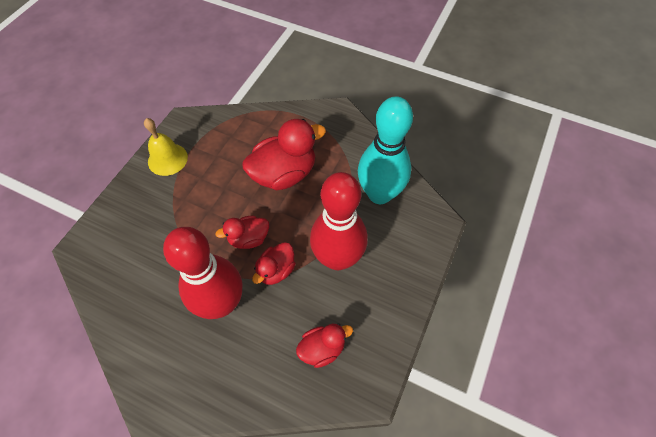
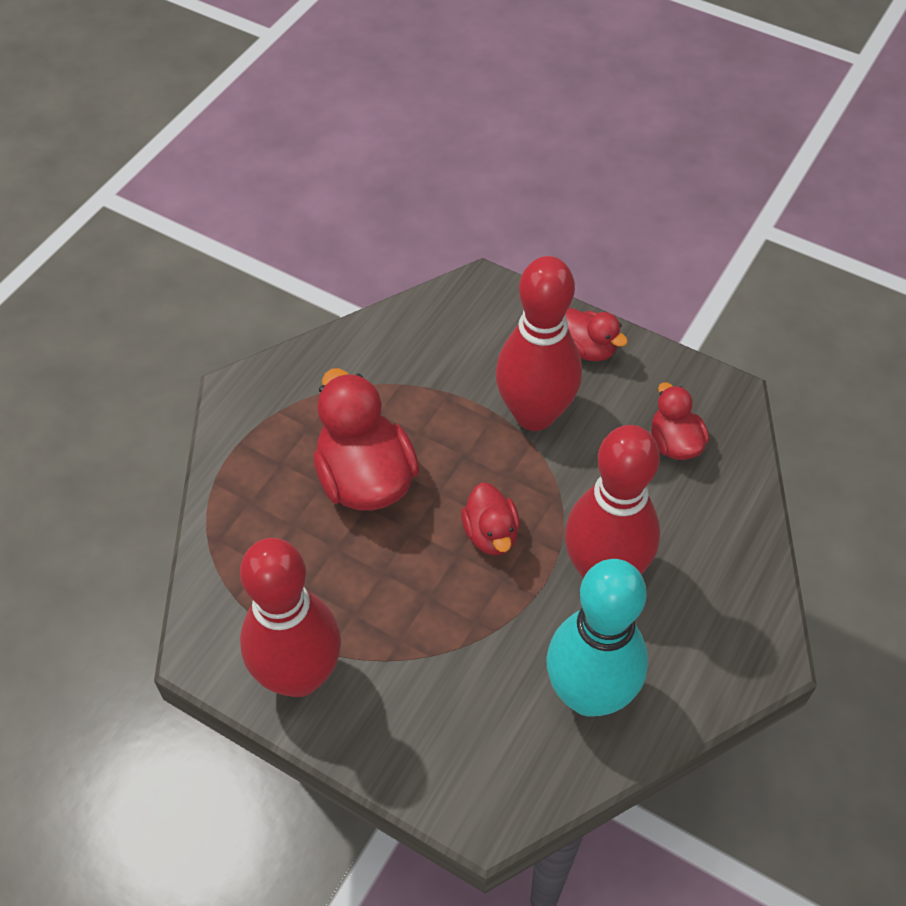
camera: 85 degrees left, 5 degrees down
yellow bell [144,118,188,176] -> red bowling pin [240,538,341,697]
red duck [252,242,296,285] -> red duck moved to [565,308,628,361]
turquoise bowling pin [358,96,413,204] -> turquoise bowling pin moved to [546,559,648,717]

